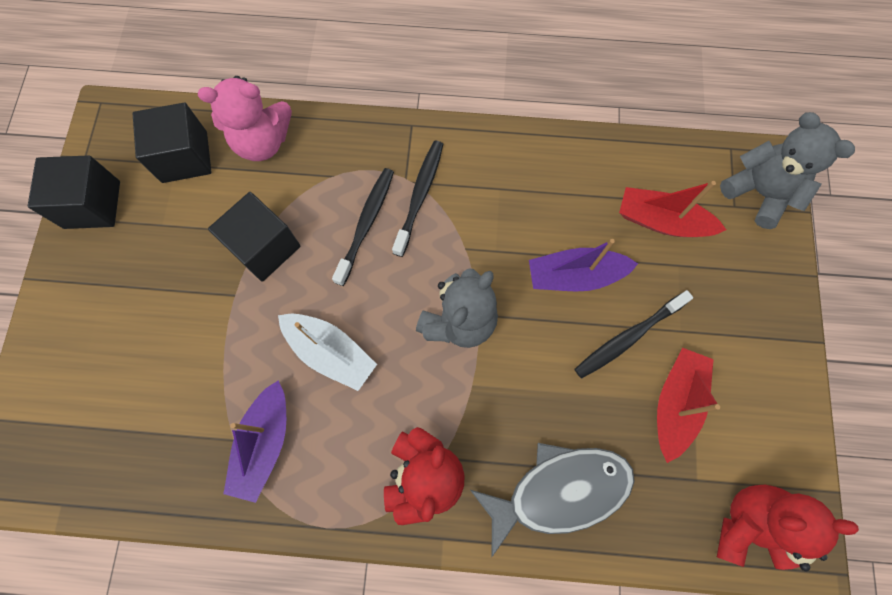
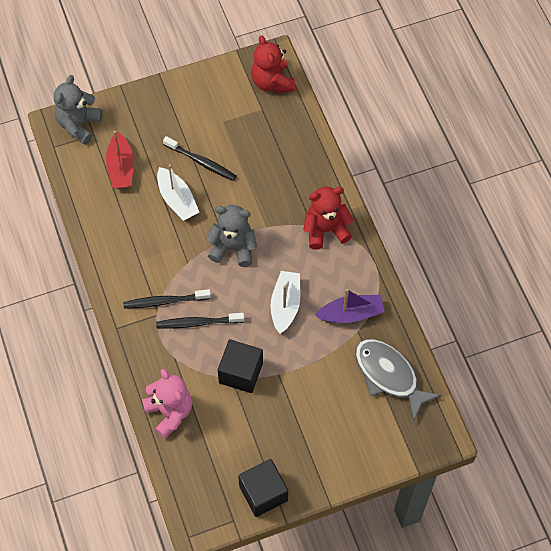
camera: 115 degrees left, 10 degrees down
black cube [132,103,212,183] -> none
grey fish [470,443,635,557] -> grey fish moved to [355,339,441,420]
purple boat [529,239,638,291] -> white boat [157,164,199,221]
red boat [657,348,720,463] -> none

